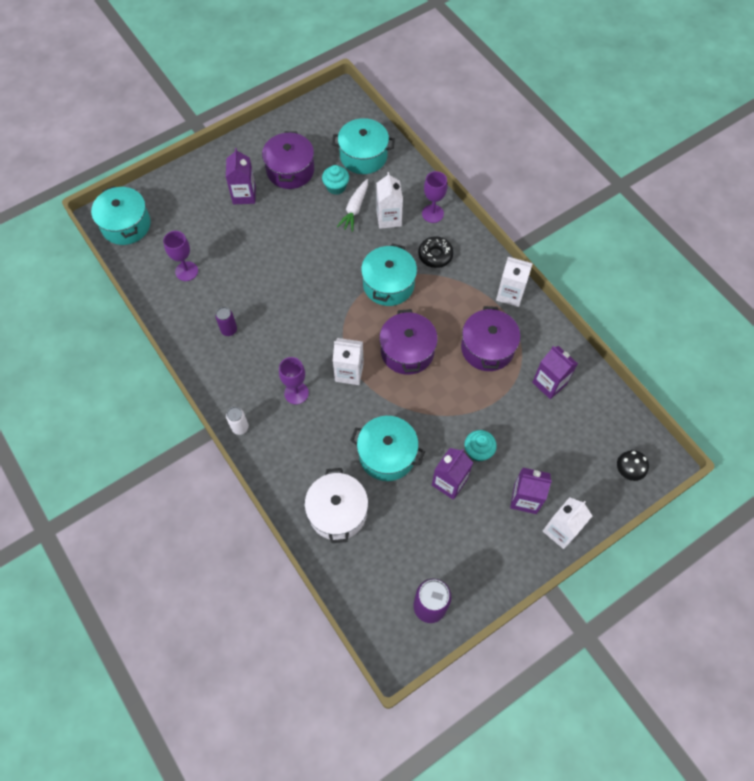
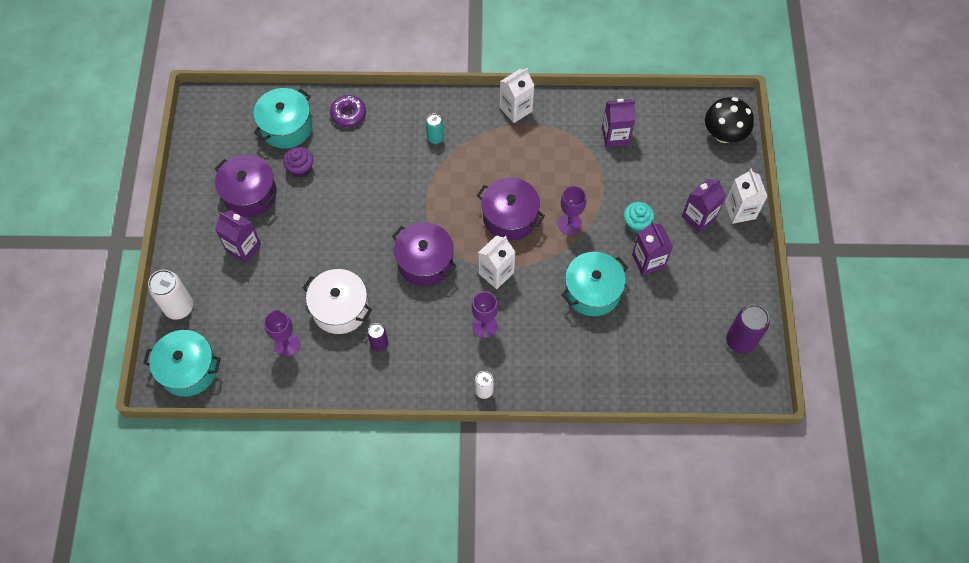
camera: 55 degrees left, 0 degrees up
white pot [304,468,368,543] -> white pot moved to [303,269,372,334]
turquoise cupcake [322,165,349,195] -> purple cupcake [283,147,313,178]
white carrot [337,179,368,232] -> none
turquoise pot [361,243,417,306] -> none
white carton [376,172,403,229] -> none
black donut [418,236,454,268] -> turquoise can [426,114,444,144]
purple goblet [422,171,447,223] -> purple goblet moved to [558,186,586,235]
purple pot [461,306,521,371] -> purple pot moved to [392,222,456,286]
black mushroom [617,450,649,481] -> black mushroom [705,97,754,143], size x1.69
none -> white can [148,270,193,320]
none -> purple donut [330,95,366,127]

